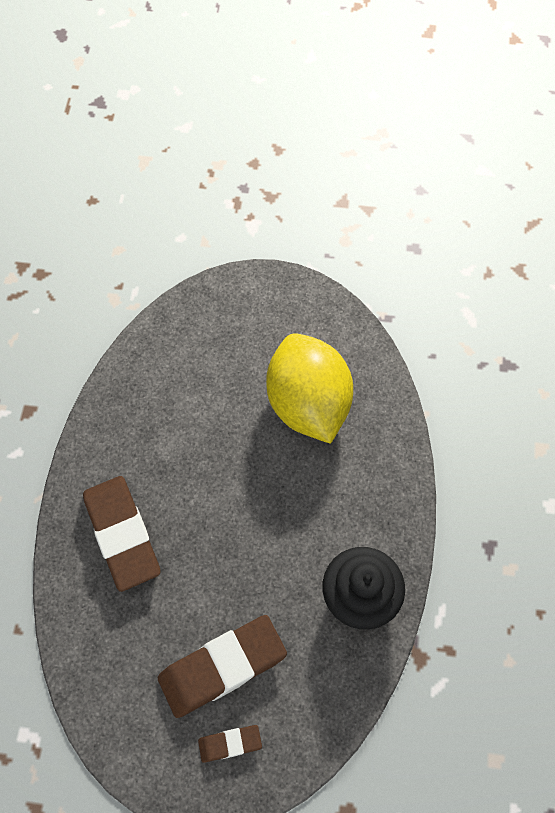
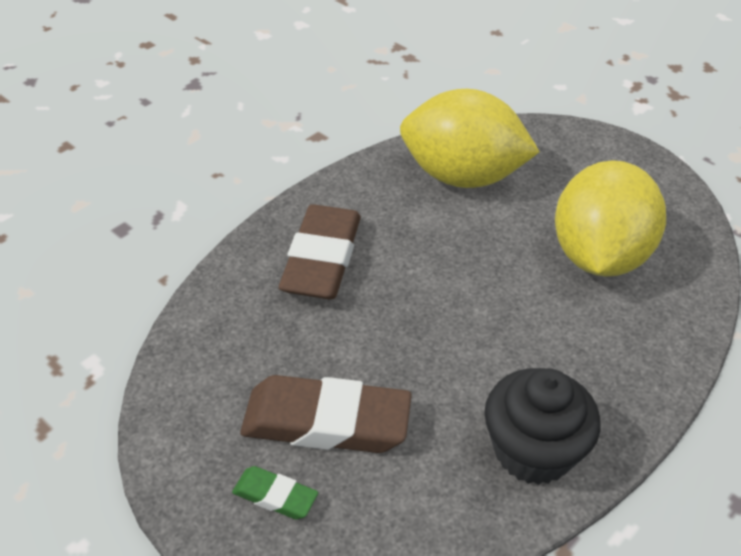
camera: 35 degrees right, 20 degrees down
brown eraser [198,725,262,763] -> green eraser [232,466,318,519]
none -> yellow lemon [400,89,540,188]

